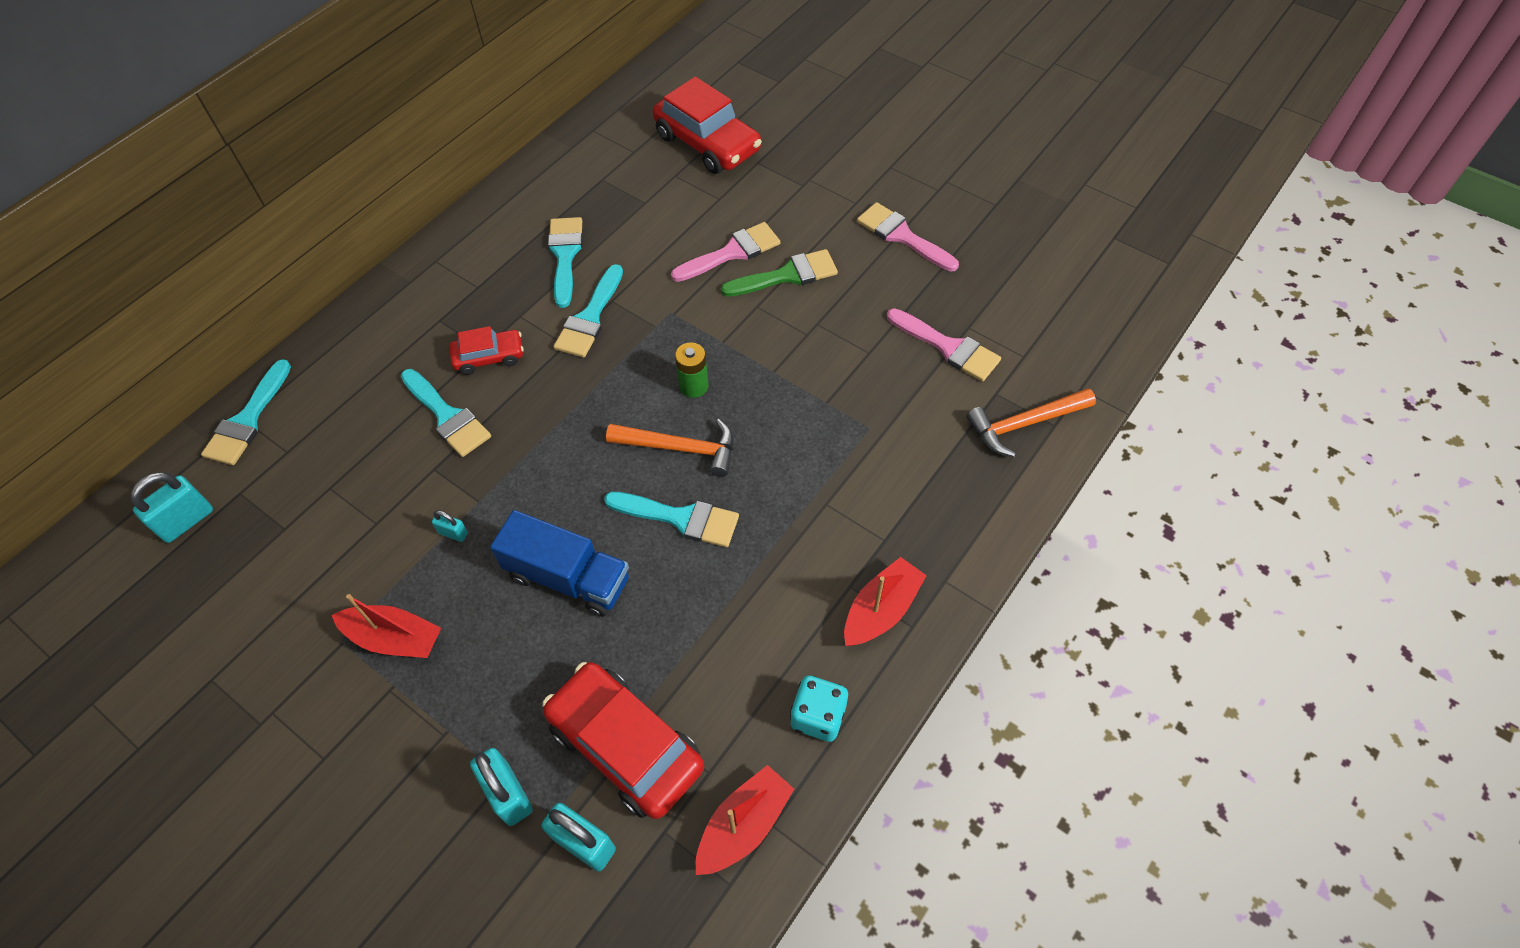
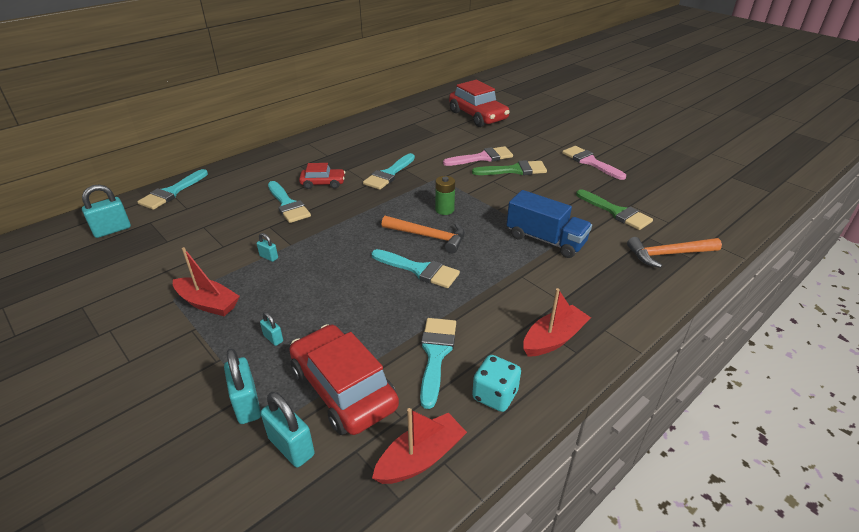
camera: 10 degrees right, 20 degrees down
blue truck [490,510,629,617] -> blue truck moved to [507,190,592,258]
turquoise brush [548,217,583,308] -> turquoise brush moved to [420,318,456,409]
pink brush [887,308,1001,382] -> green brush [576,189,653,230]
none -> turquoise padlock [260,312,283,346]

